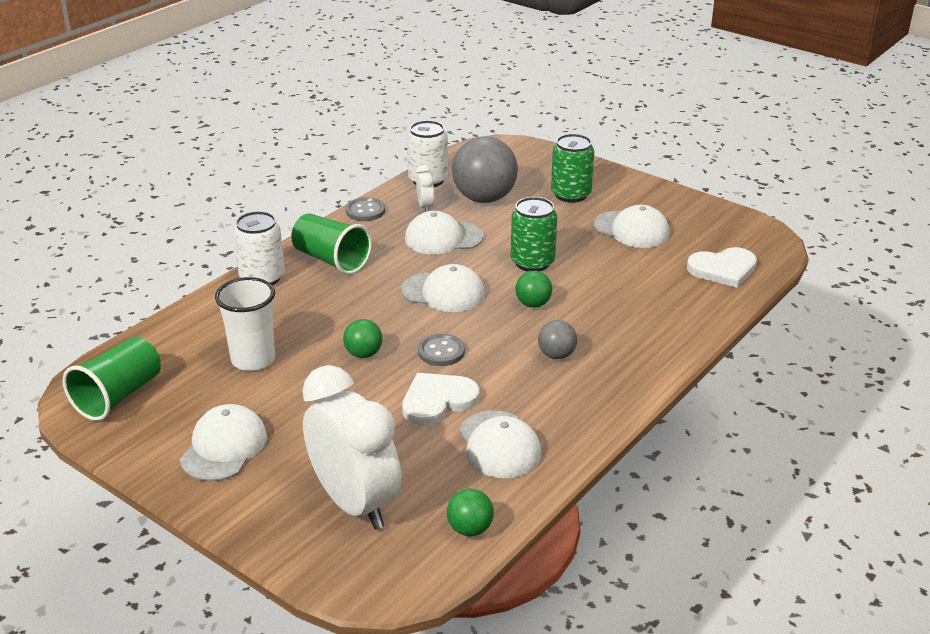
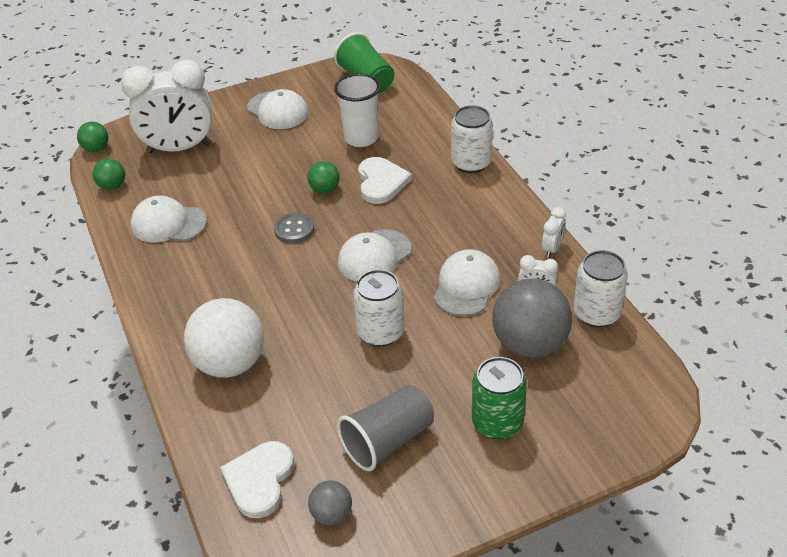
camera: 120 degrees right, 10 degrees up
green cup [291,214,372,275] -> none
grey button [346,197,385,221] -> white clock [542,207,566,258]
white heart [402,373,479,425] -> white heart moved to [358,157,412,204]
green can [511,197,557,271] -> white can [353,269,405,347]
green ball [515,271,552,308] -> green ball moved to [77,122,108,152]
grey ball [538,320,577,359] -> grey ball moved to [308,480,352,525]
white cap [594,205,670,248] -> grey cup [337,385,434,471]
none -> white ball [184,298,264,378]

